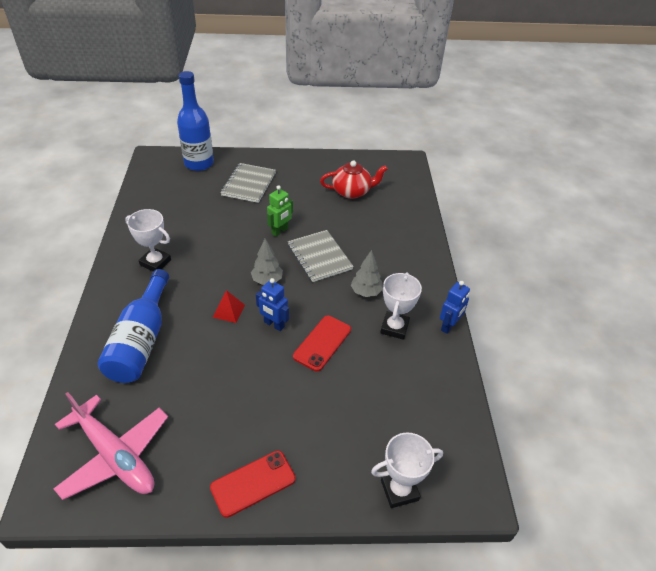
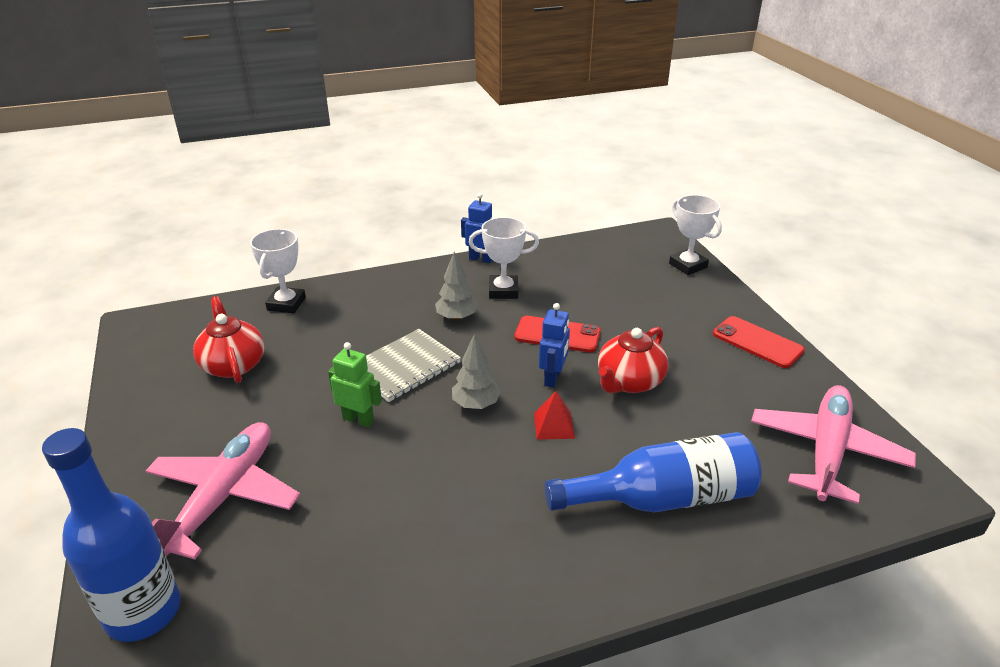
camera: 105 degrees left, 10 degrees down
white trophy [125,209,171,271] -> white trophy moved to [250,229,306,313]
grey notebook [221,163,276,203] -> pink plane [145,422,300,560]
none -> red teapot [598,327,668,393]

